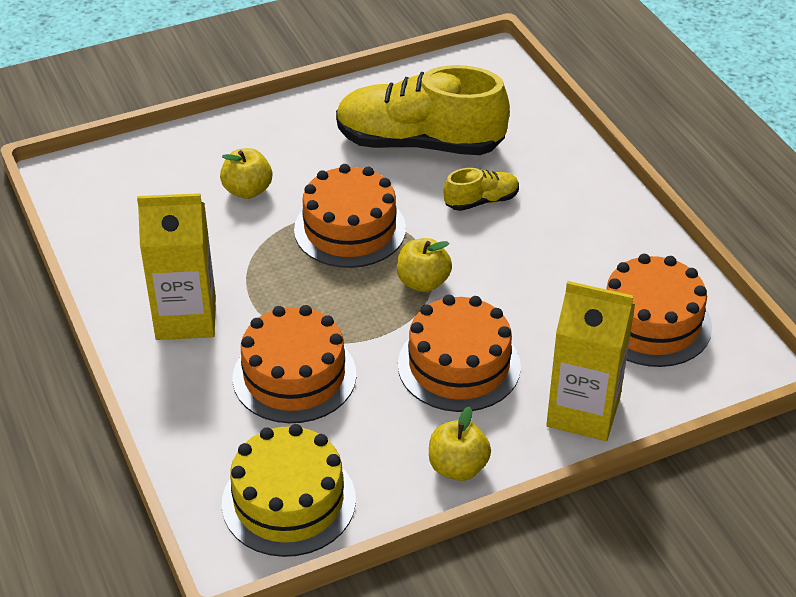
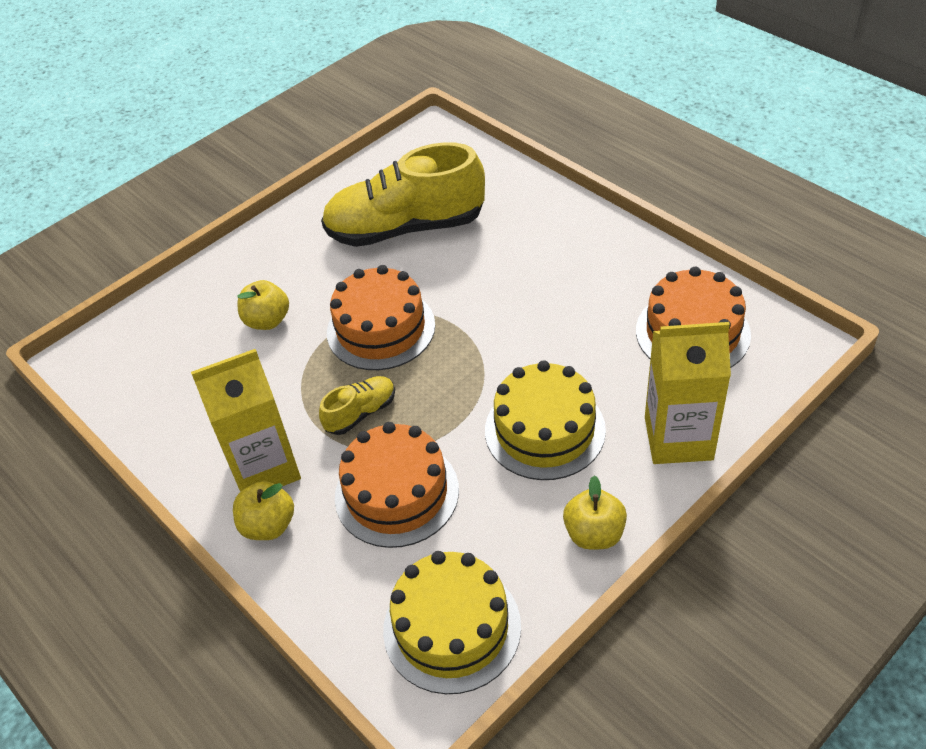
camera: 15 degrees left, 5 degrees up
yellow apple [397,238,452,292] -> yellow apple moved to [233,481,294,540]
orange cake [398,295,521,412] -> yellow cake [485,360,606,480]
yellow shoe [444,168,519,211] -> yellow shoe moved to [319,376,395,435]

